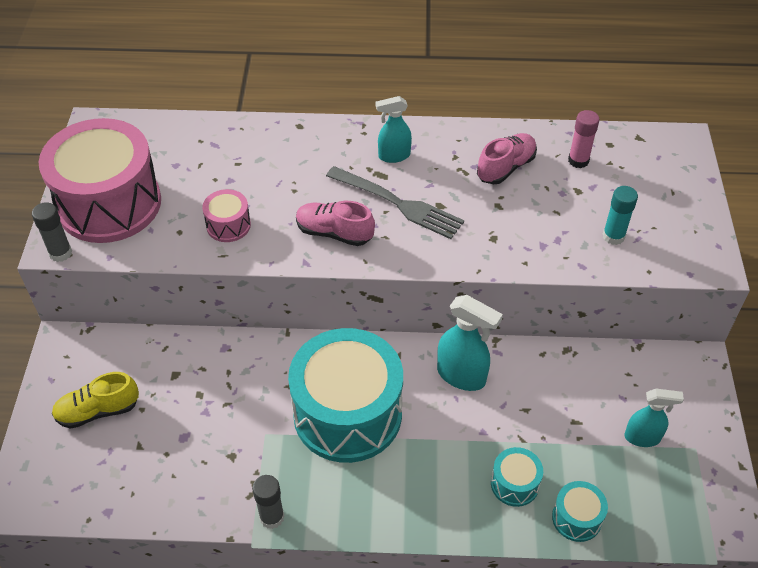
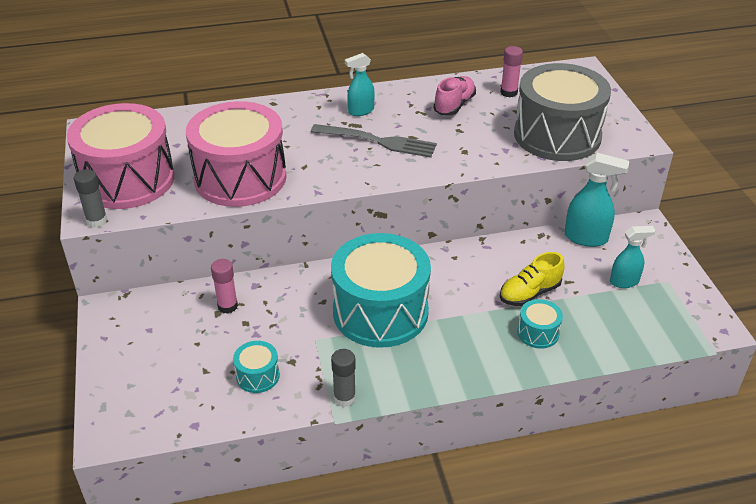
camera: 15 degrees left, 10 degrees down
yellow shoe [52,372,139,429] -> yellow shoe moved to [500,252,564,306]
pink drum [202,189,251,242] -> pink drum [186,101,286,207], size x2.37
pink shoe [296,201,375,246] -> none
turquoise spray bottle [437,295,503,391] -> turquoise spray bottle moved to [565,153,629,247]
turquoise drum [552,481,608,542] -> turquoise drum moved to [233,341,280,393]
turquoise glue stick [603,186,638,245] -> grey drum [514,63,611,161]
none -> pink glue stick [211,259,238,314]

